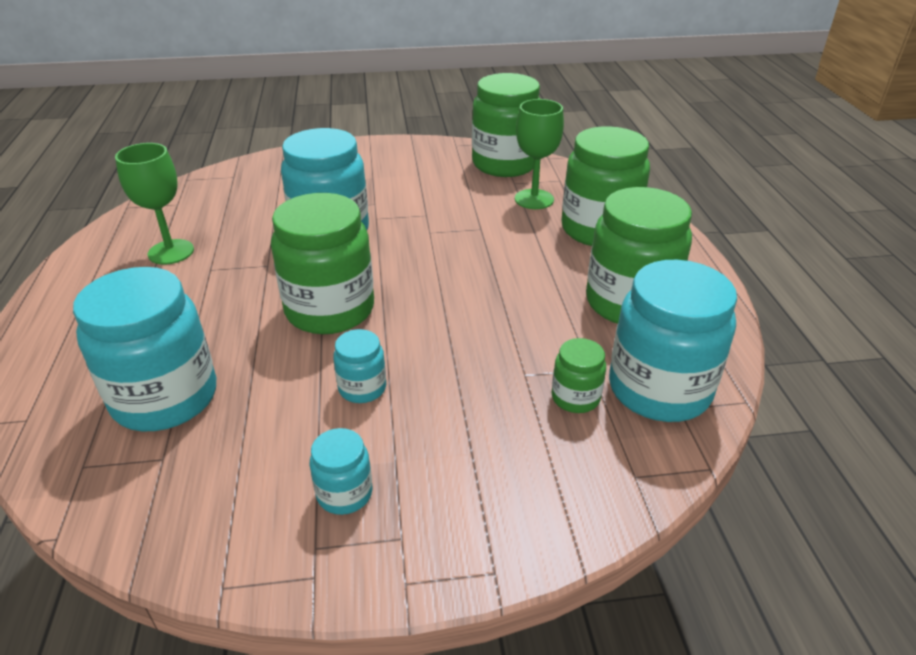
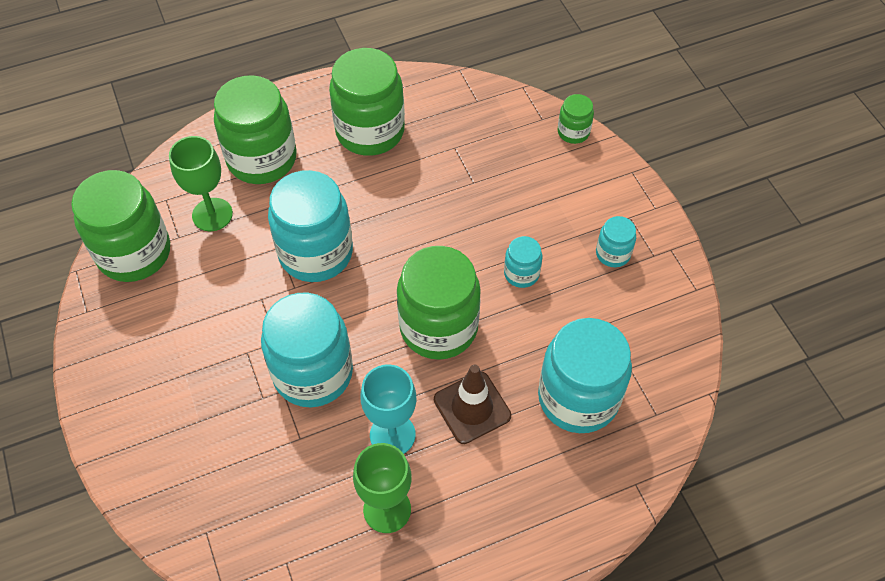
camera: 105 degrees left, 20 degrees up
green jar [552,338,606,413] -> green jar moved to [558,94,594,144]
turquoise jar [609,260,737,422] -> turquoise jar moved to [268,170,353,282]
none -> turquoise goblet [361,364,416,454]
none -> brown traffic cone [434,364,511,444]

